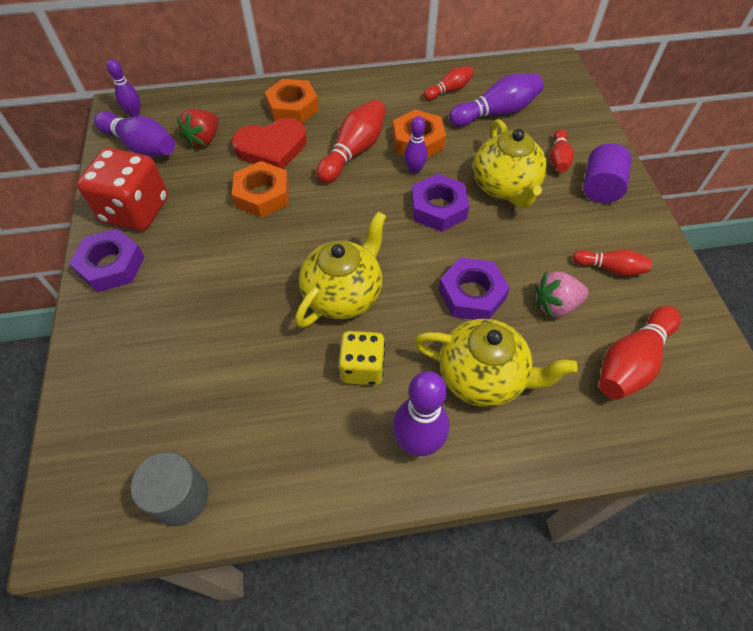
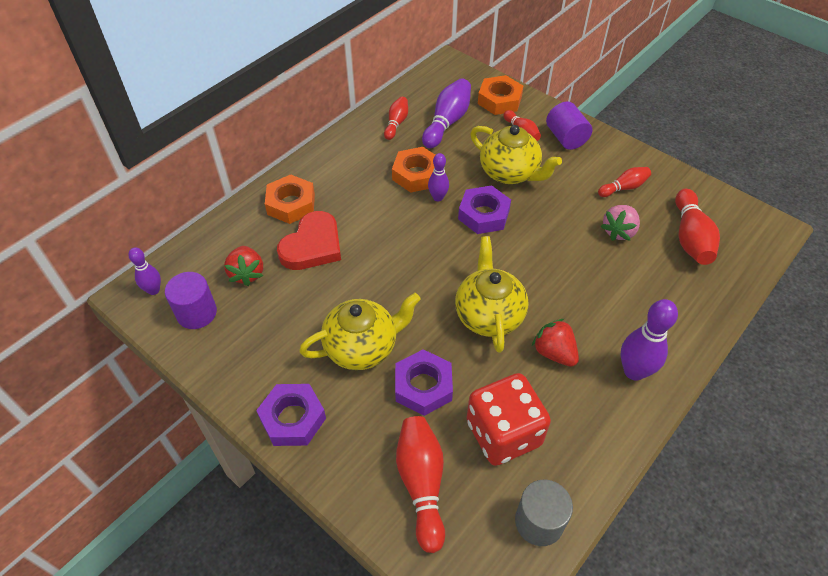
camera: 40 degrees left, 5 degrees down
red dice [77,148,168,231] -> red dice moved to [467,373,551,466]
purple bowling pin [94,111,175,157] -> purple cylinder [165,272,217,329]
orange nut [232,161,289,218] -> orange nut moved to [478,75,523,115]
red bowling pin [316,100,386,183] -> red bowling pin moved to [396,416,445,553]
yellow dice [338,331,385,385] -> red strawberry [532,319,579,367]
yellow teapot [414,319,578,407] -> yellow teapot moved to [299,293,421,370]
purple nut [439,257,510,320] -> purple nut moved to [395,349,453,416]

